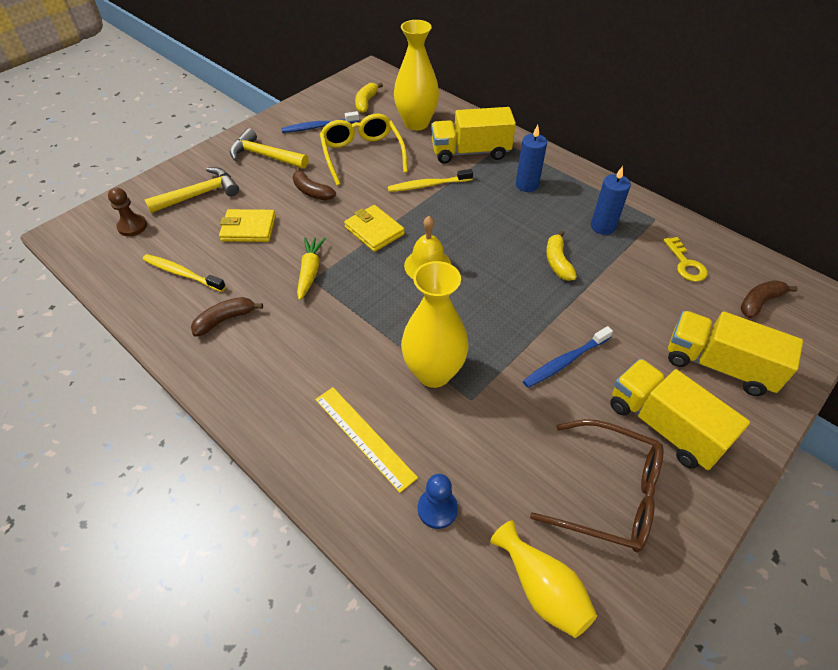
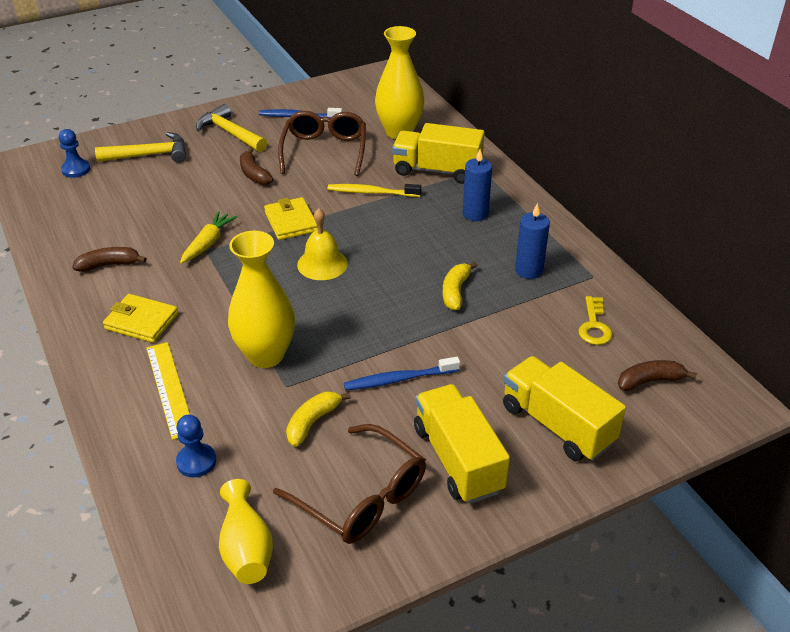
camera: 20 degrees right, 10 degrees down
brown pawn [108,188,147,236] -> blue pawn [59,129,90,178]
yellow toothbrush [143,254,226,292] -> none
yellow wallet [219,209,276,242] -> yellow wallet moved to [103,294,178,343]
yellow glasses [320,114,408,186] -> brown glasses [278,111,366,176]
yellow banana [355,83,383,113] -> yellow banana moved to [286,391,351,447]

